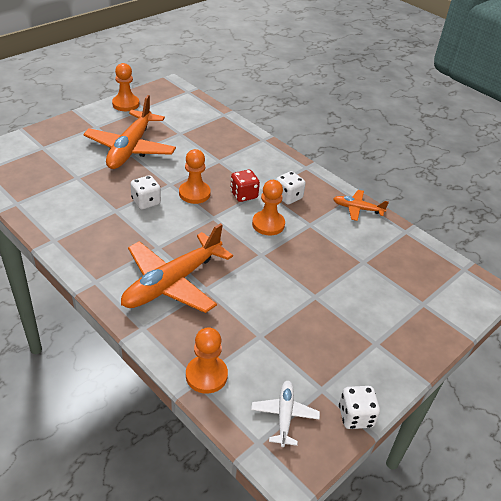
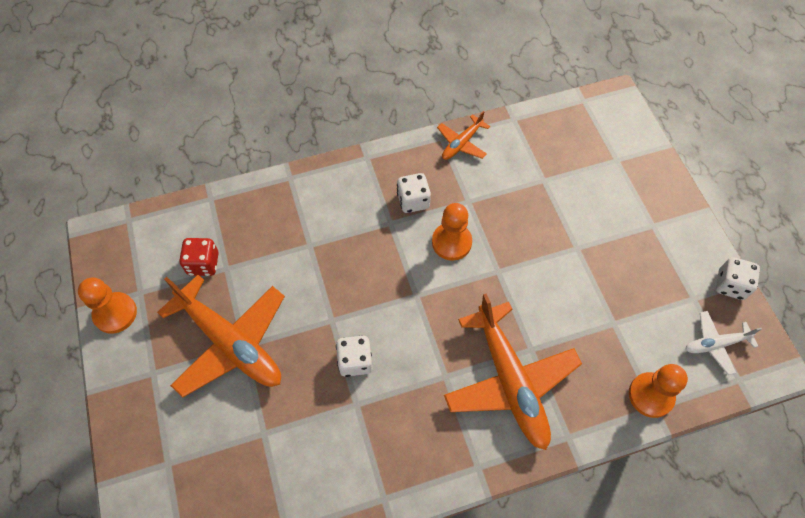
camera: 60 degrees left, 20 degrees up
orange pawn [179,149,211,204] -> none
red dice [230,170,260,202] -> red dice moved to [179,238,219,276]
white plane [251,381,320,447] -> white plane turned 45 degrees counterclockwise [686,311,762,375]

